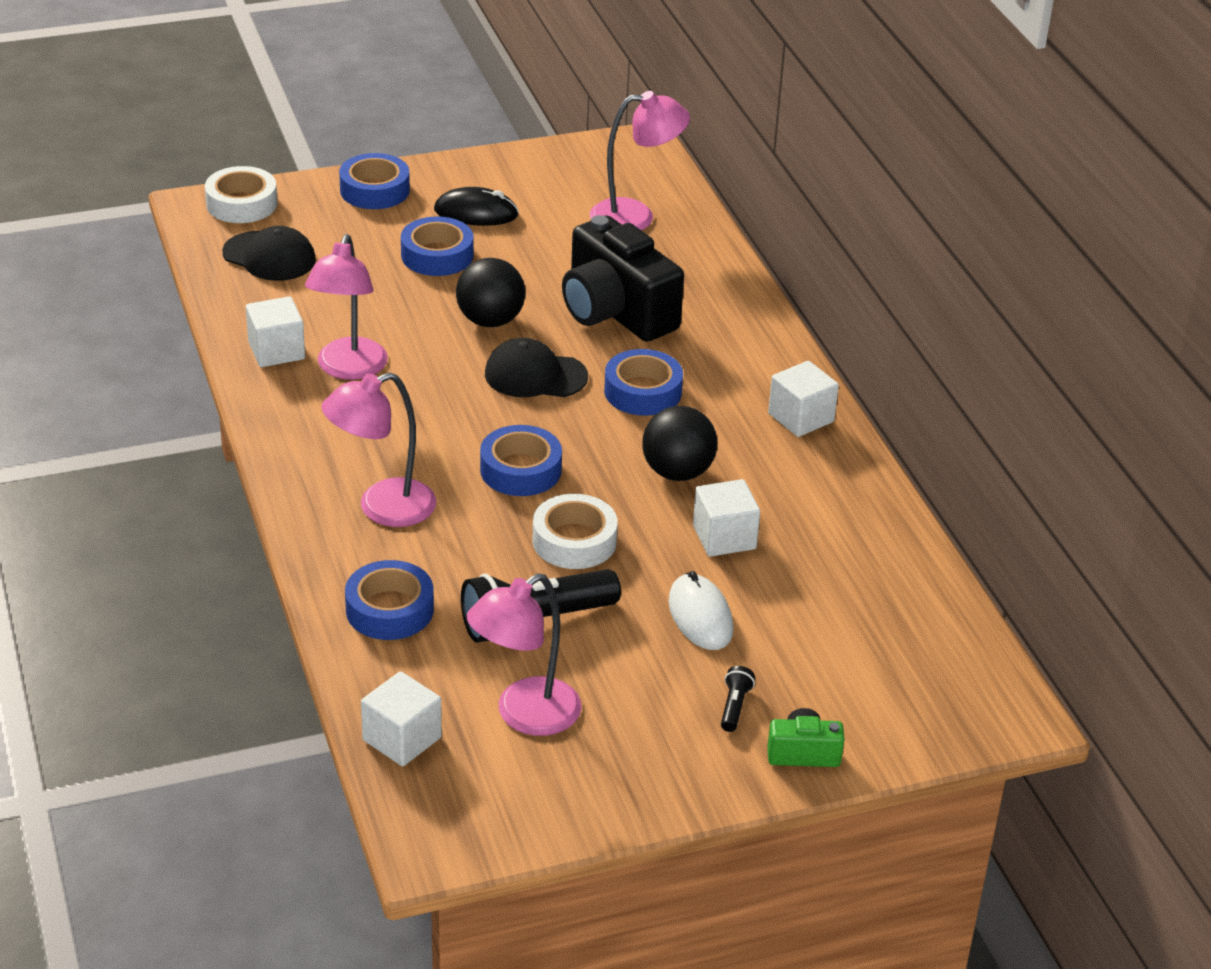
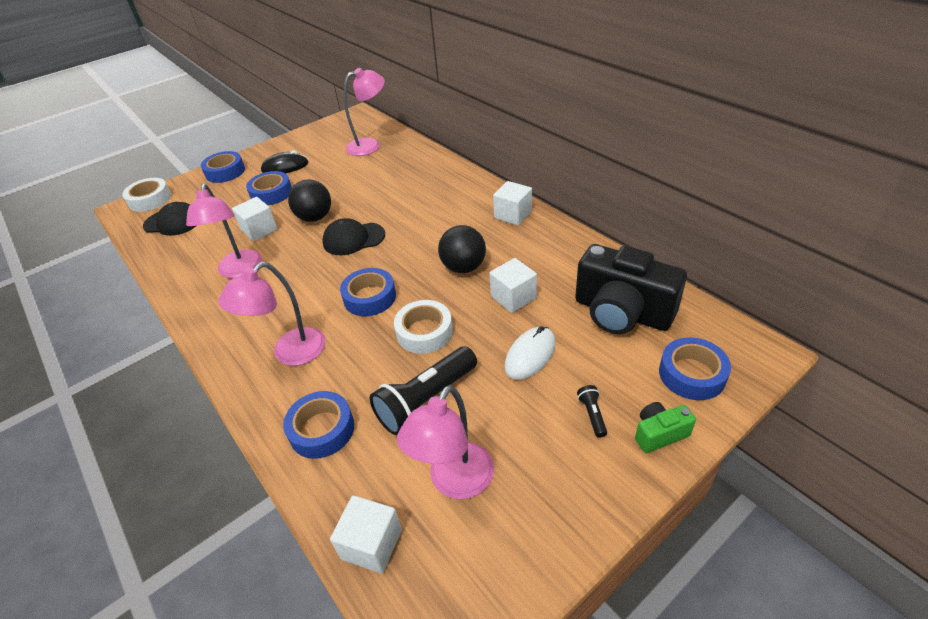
camera: 15 degrees left, 5 degrees up
white cube [246,296,305,367] -> white cube moved to [232,197,278,241]
black camera [562,215,684,342] -> black camera moved to [575,244,687,334]
blue tape [604,349,683,416] -> blue tape moved to [659,337,731,400]
white mouse [668,571,733,650] -> white mouse turned 75 degrees clockwise [504,326,556,380]

